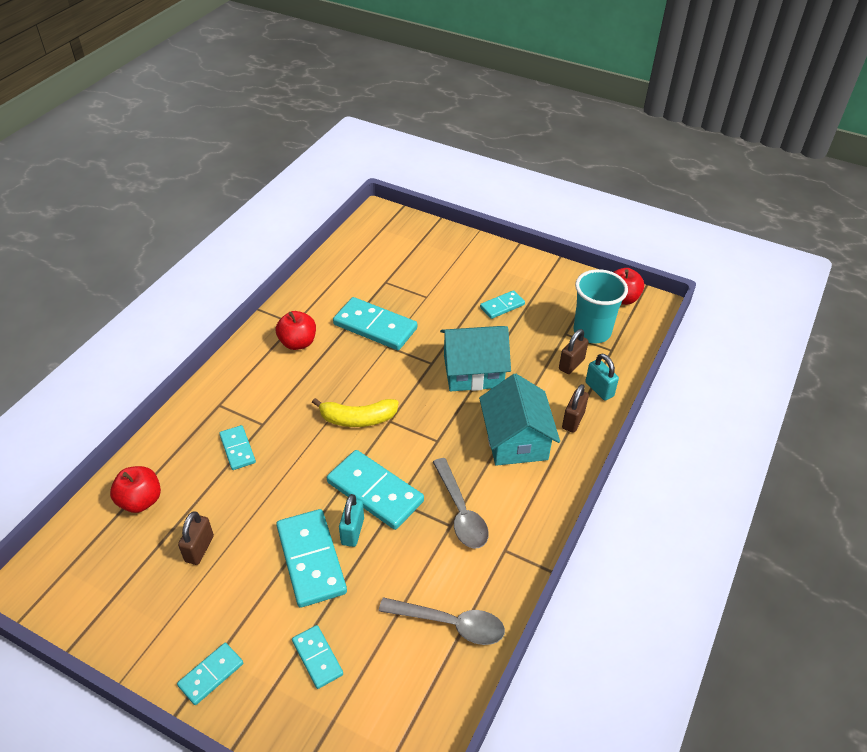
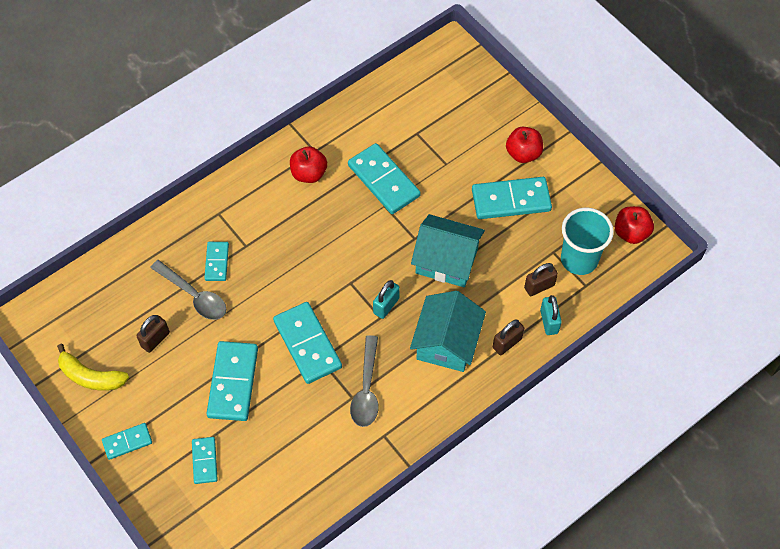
camera: 25 degrees right, 15 degrees up
red apple [110,466,161,513] -> red apple moved to [506,127,543,163]
yellow banana [312,398,399,427] -> yellow banana moved to [57,344,129,391]
turquoise padlock [339,494,364,547] -> turquoise padlock moved to [373,280,400,319]
grey spoon [379,597,505,645] -> grey spoon moved to [150,260,226,320]
turquoise domino [480,290,525,319] -> turquoise domino [472,177,552,219], size x1.81

